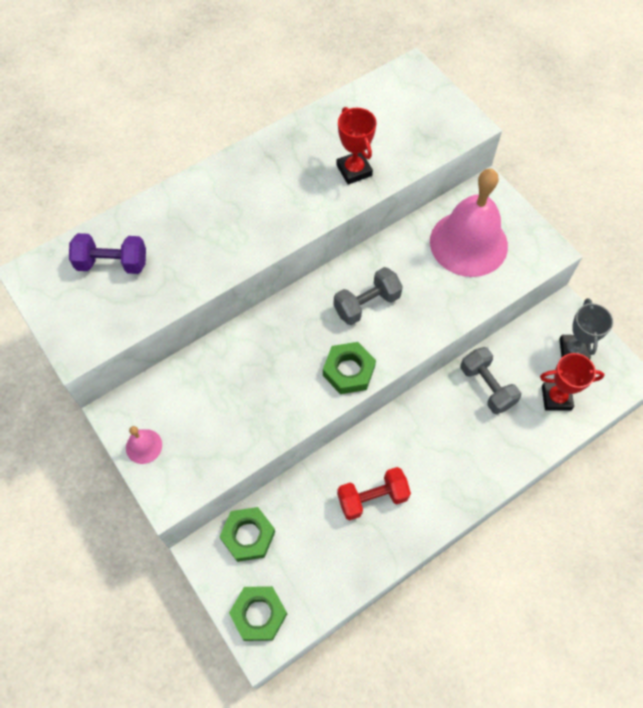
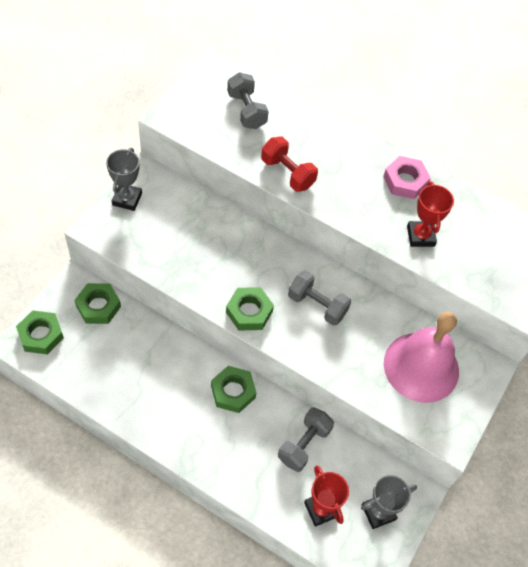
camera: 60 degrees right, 5 degrees down
purple dumbbell [69,233,146,274] -> grey dumbbell [227,72,269,129]
pink bell [126,426,162,464] -> grey trophy [106,148,142,211]
red trophy [336,107,377,185] -> red trophy turned 45 degrees counterclockwise [407,181,454,247]
red dumbbell [337,467,411,520] -> red dumbbell moved to [261,137,318,192]
none -> green nut [211,366,256,413]
none -> pink nut [383,156,431,199]

